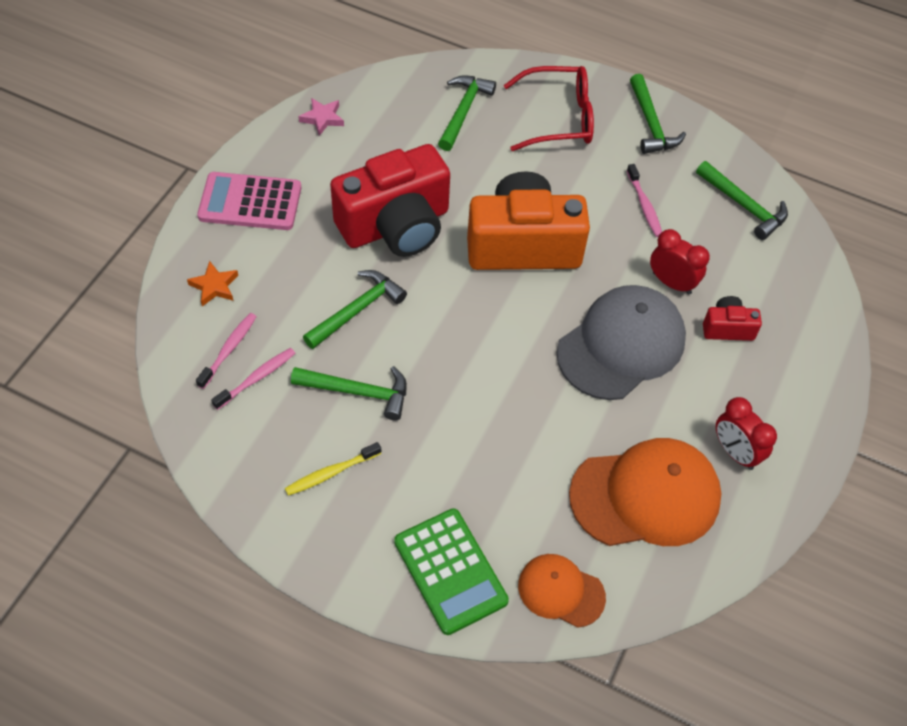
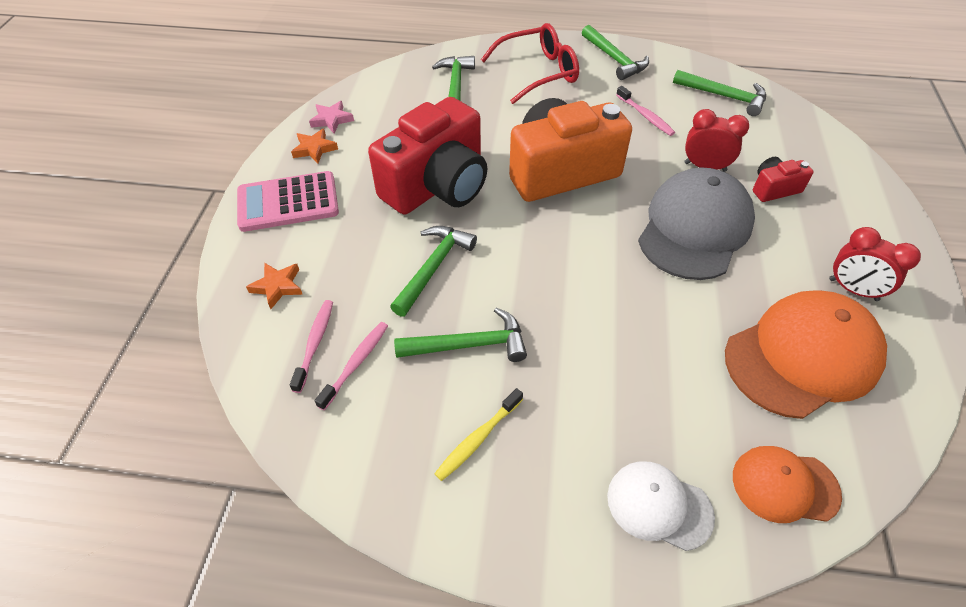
camera: 15 degrees left, 5 degrees down
green calculator [394,509,509,635] -> white cap [607,461,715,551]
none -> orange star [291,129,338,163]

